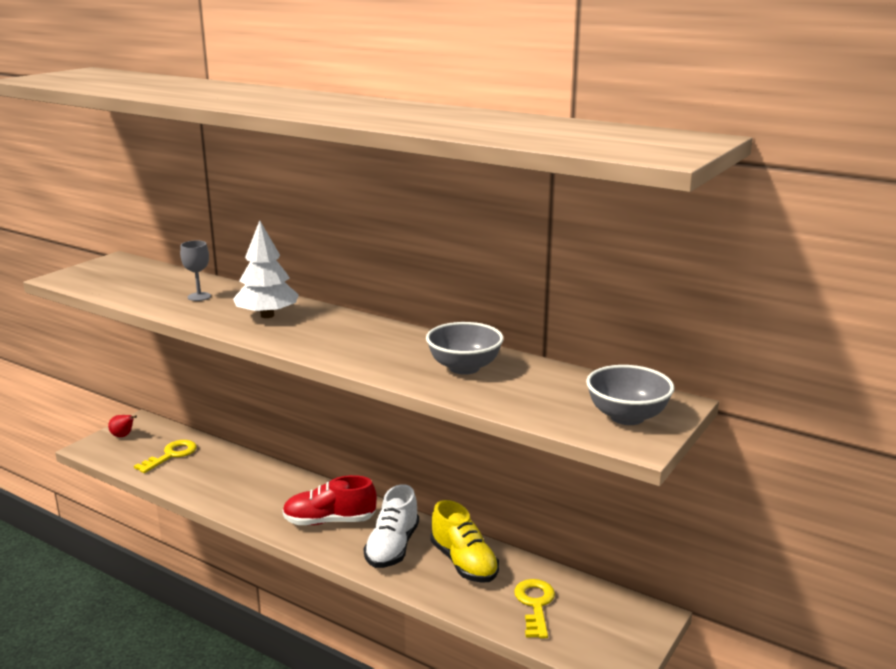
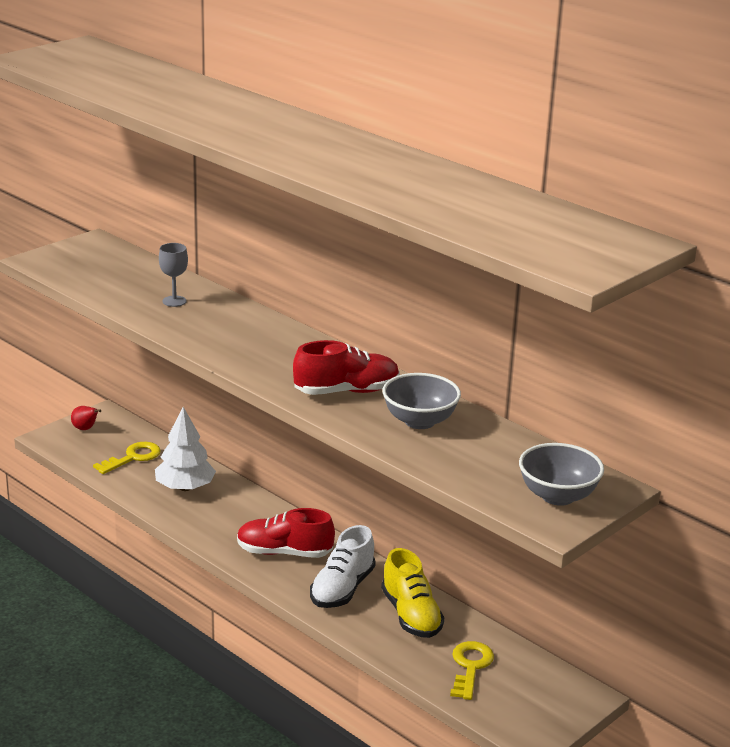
camera: 10 degrees right, 5 degrees up
white tree [233,220,299,318] -> white tree moved to [155,407,216,491]
none -> red shoe [293,340,400,395]

